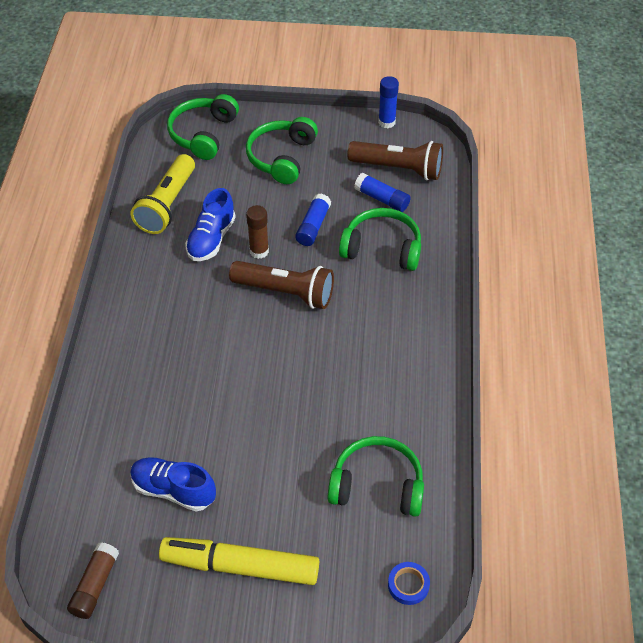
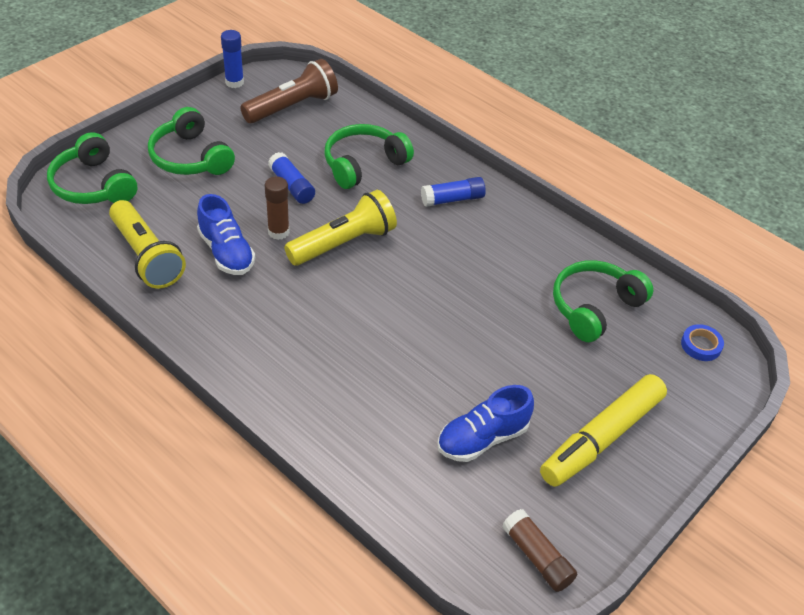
camera: 55 degrees left, 5 degrees down
brown flashlight [229,261,334,309] -> yellow flashlight [284,190,397,266]
blue glue stick [354,173,411,212] -> blue glue stick moved to [421,177,486,207]

